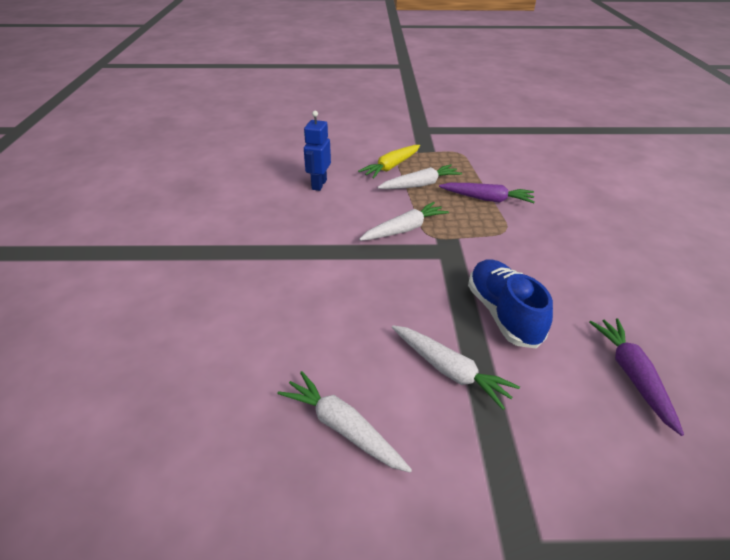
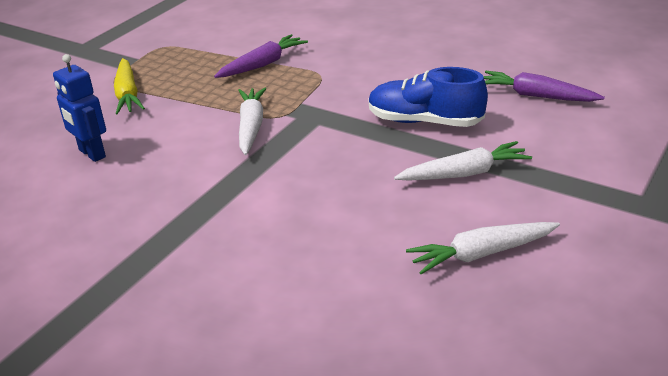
camera: 55 degrees left, 5 degrees down
white carrot [377,165,462,189] -> none

